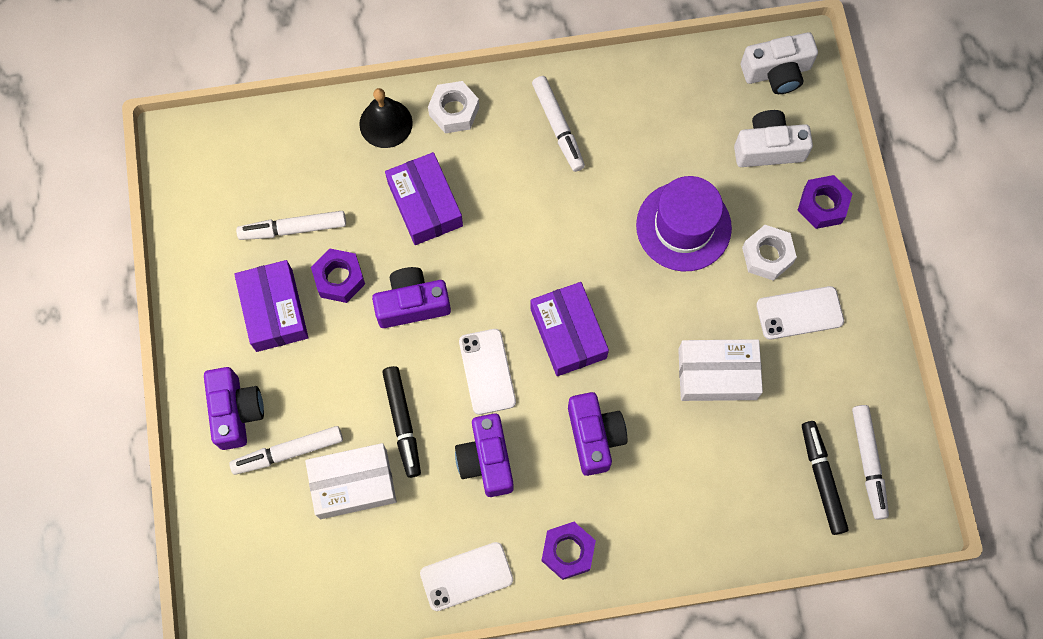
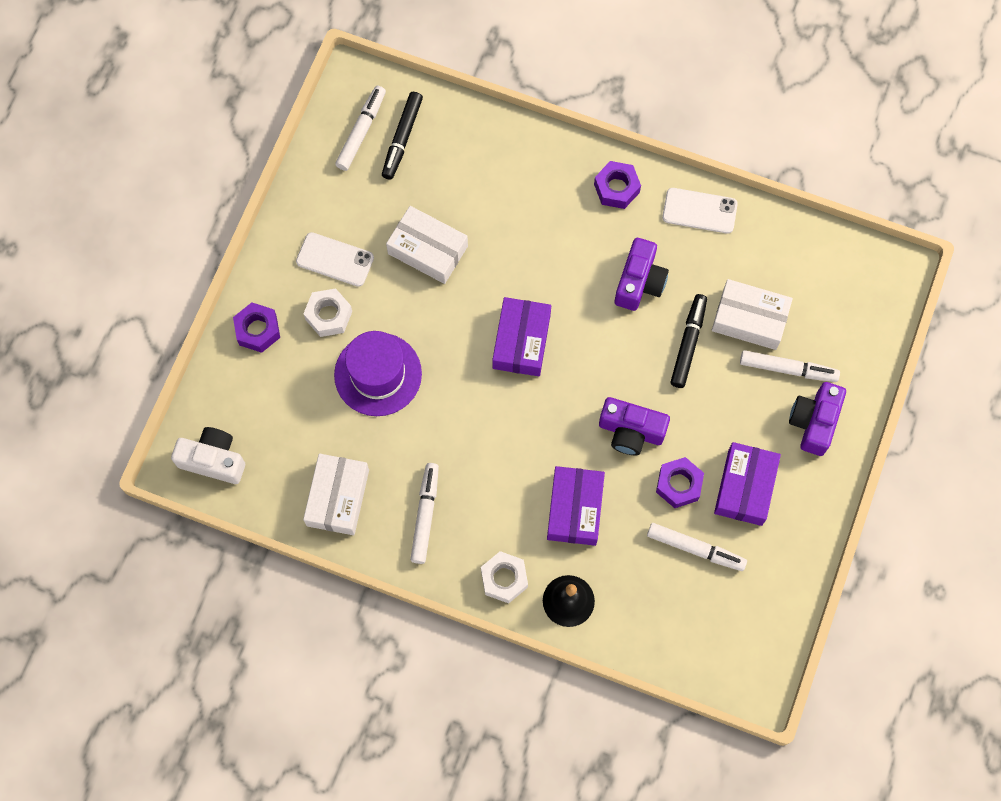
camera: 150 degrees left, 0 degrees up
white phone [459,329,516,415] -> none
purple camera [568,392,628,476] -> none
white camera [734,110,813,167] -> none
none -> white box [303,454,369,535]

